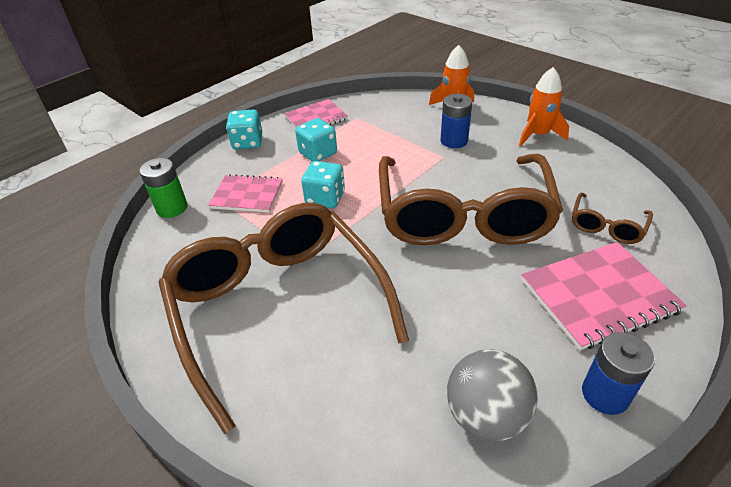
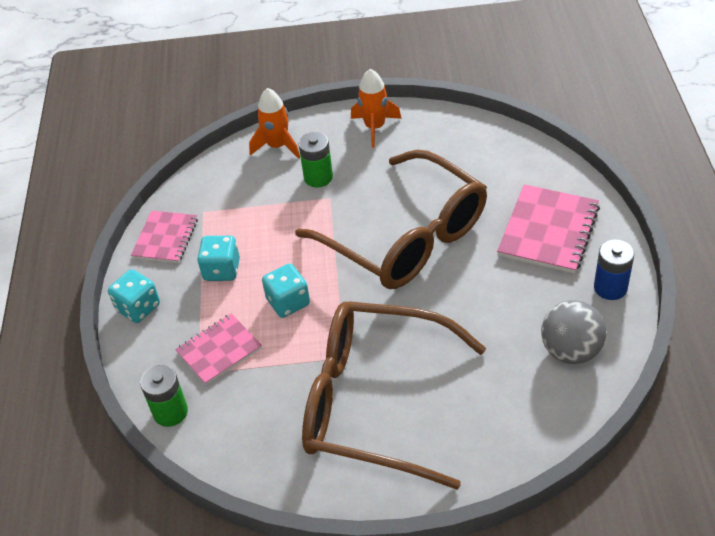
camera: 45 degrees left, 5 degrees up
blue battery [441,94,472,148] -> green battery [299,132,333,187]
brown glasses [572,193,653,244] -> none

